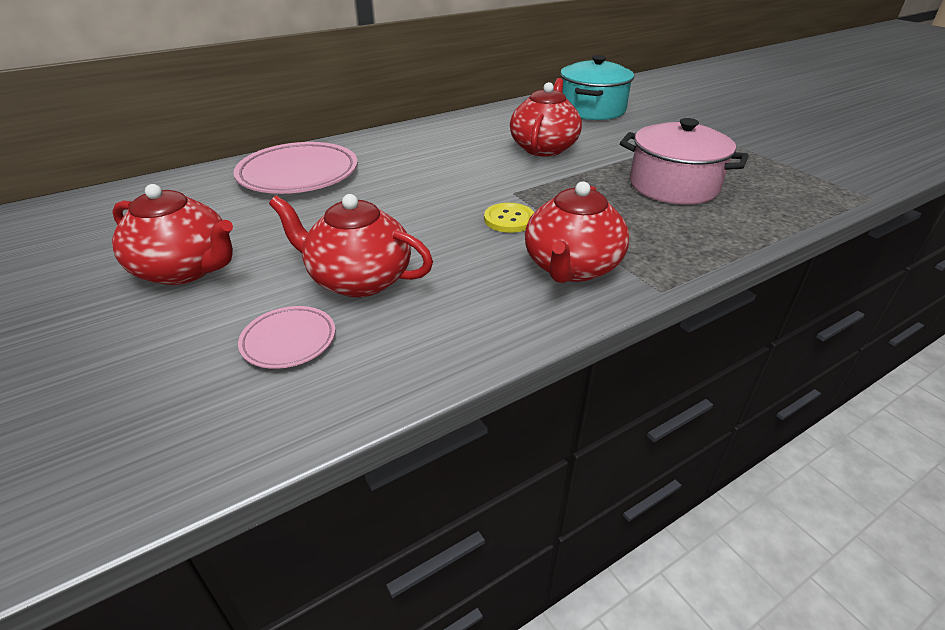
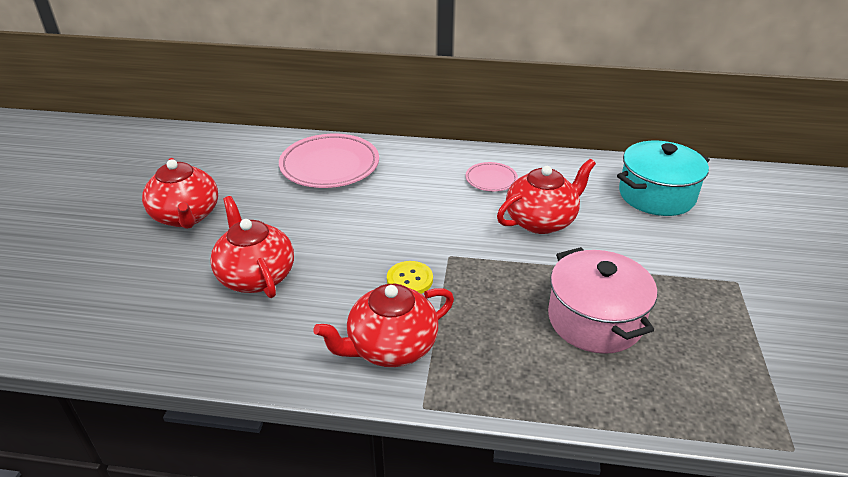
camera: 40 degrees right, 0 degrees up
pink plate [238,306,336,369] -> pink plate moved to [466,162,518,191]

